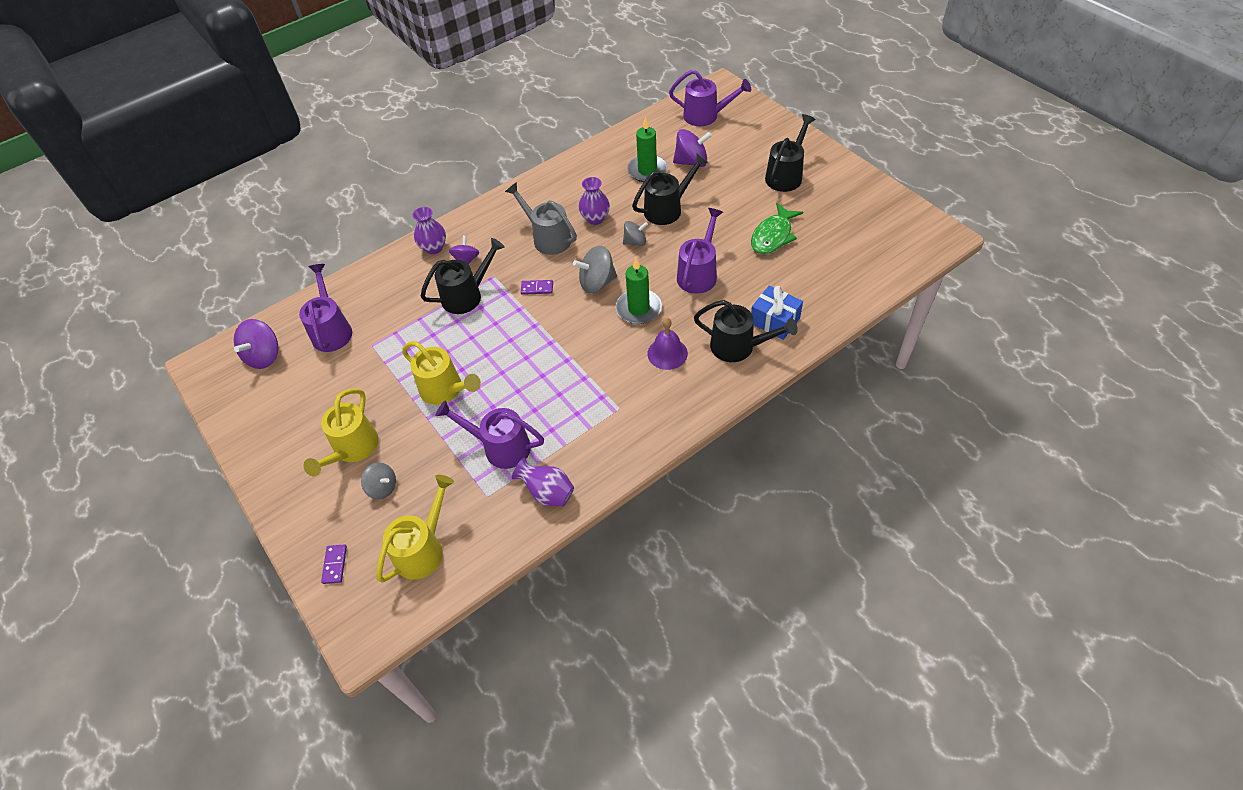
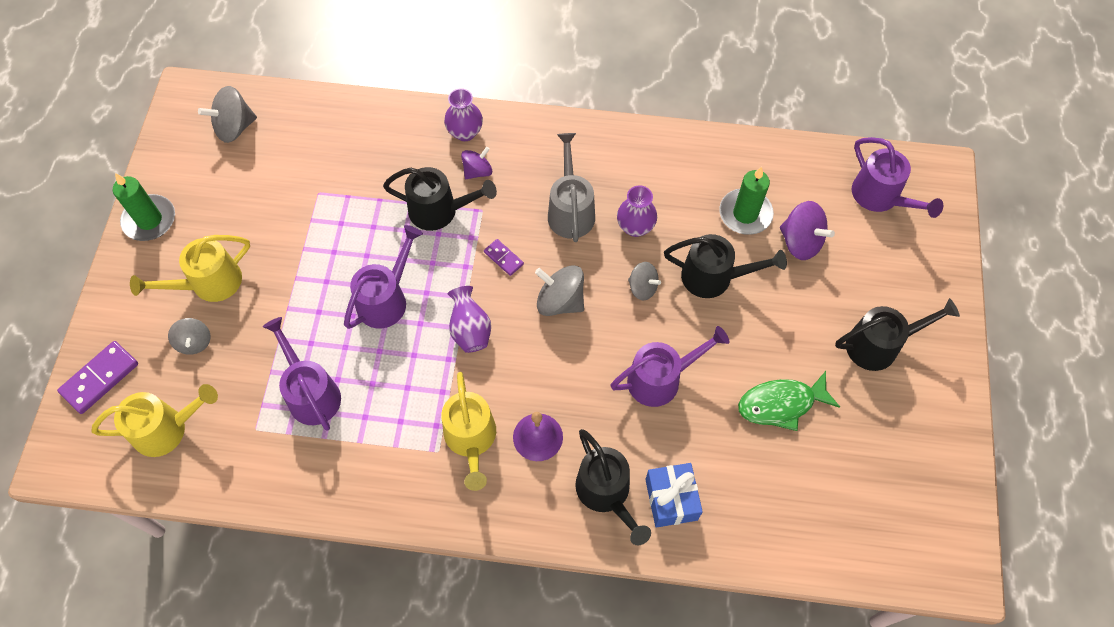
camera: 40 degrees right, 10 degrees up
purple spinning top [234,319,278,369] -> grey spinning top [198,86,257,143]
purple watering can [299,264,352,352] -> purple watering can moved to [344,225,423,329]
purple domino [321,544,347,584] -> purple domino [57,341,138,414], size x1.75
yellow watering can [402,341,481,405] -> yellow watering can moved to [441,372,496,491]
purple vase [512,458,574,506] -> purple vase moved to [448,286,491,353]
green candle [616,258,662,324] -> green candle moved to [113,173,175,241]

